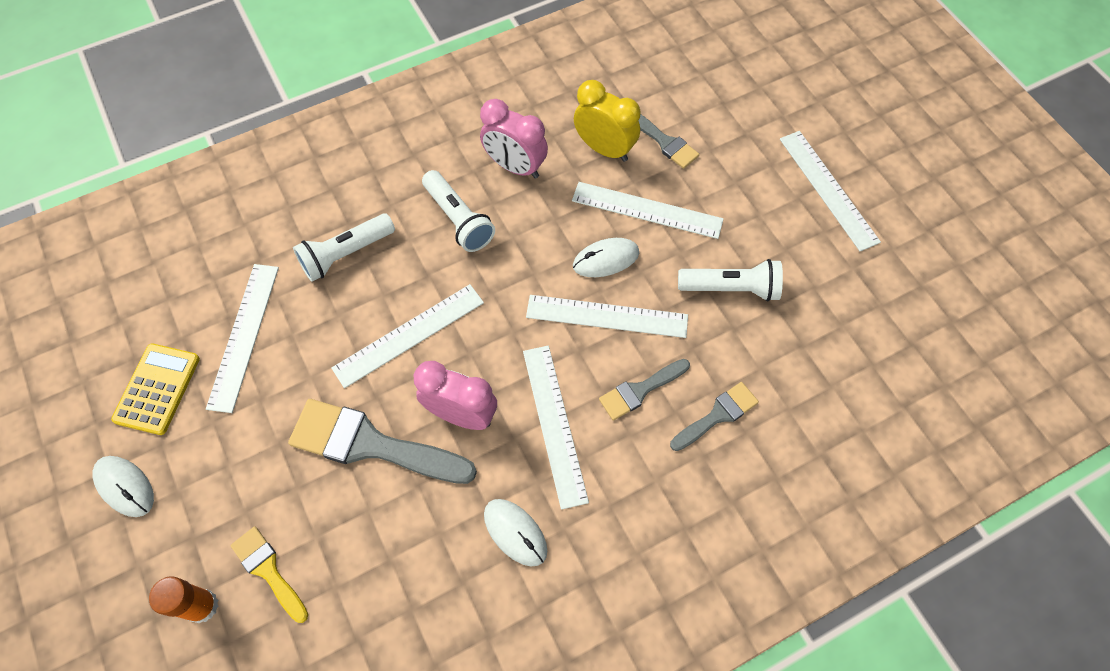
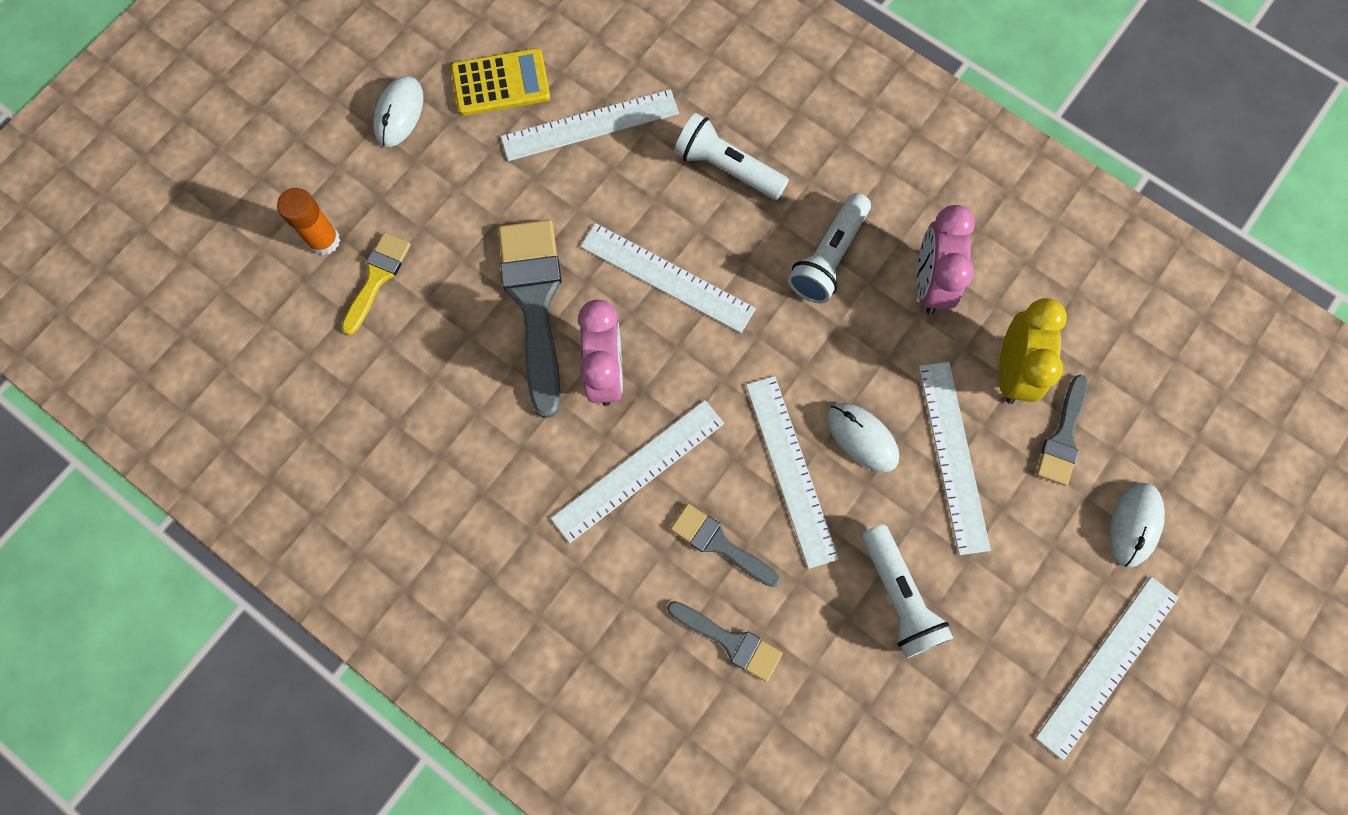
camera: 65 degrees right, 10 degrees up
white mouse [484,499,547,566] -> white mouse moved to [1110,483,1165,568]

